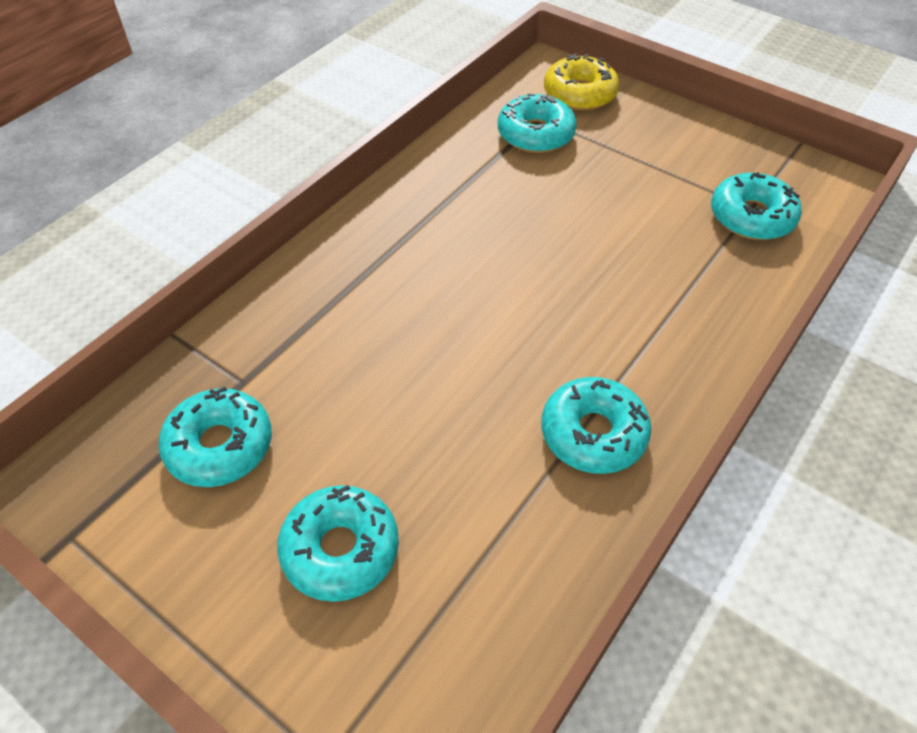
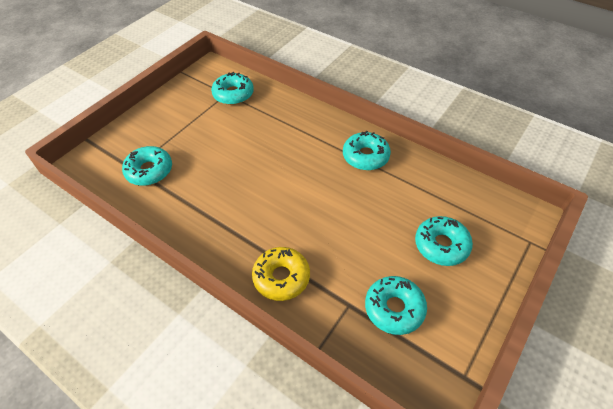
camera: 90 degrees left, 0 degrees up
yellow donut [544,53,619,111] -> yellow donut moved to [252,247,310,301]

